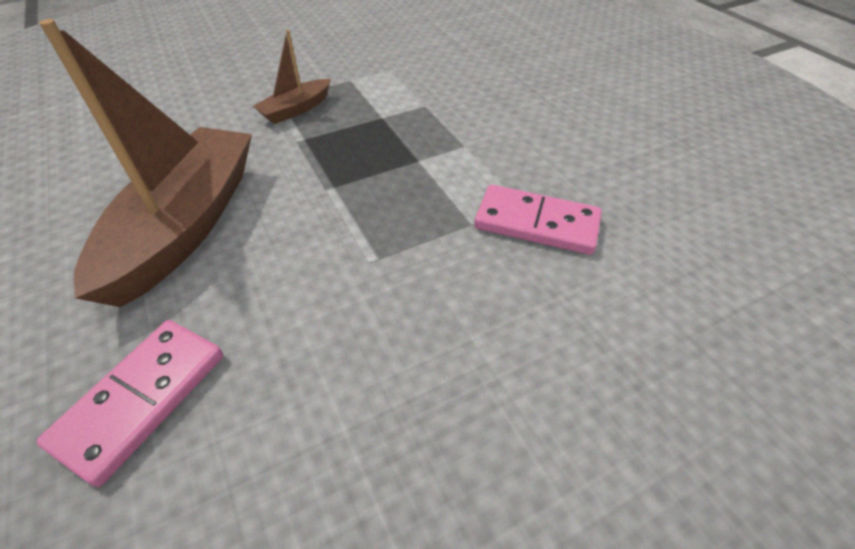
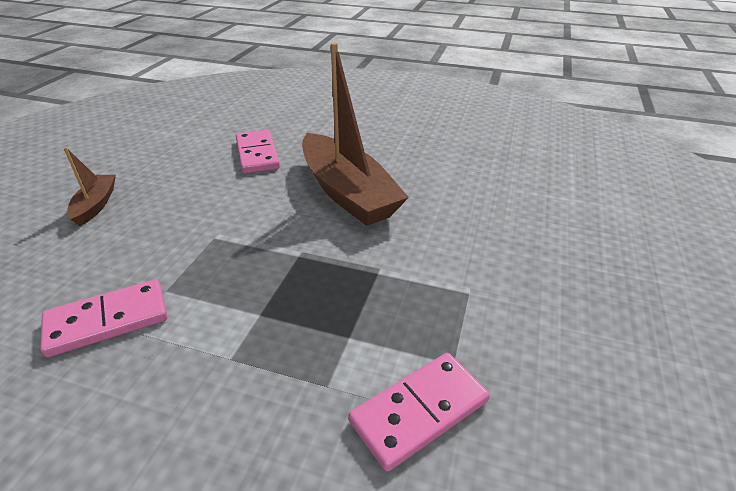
camera: 135 degrees right, 10 degrees down
brown boat [253,29,331,124] -> brown boat moved to [64,147,116,226]
none -> pink domino [349,353,490,472]

